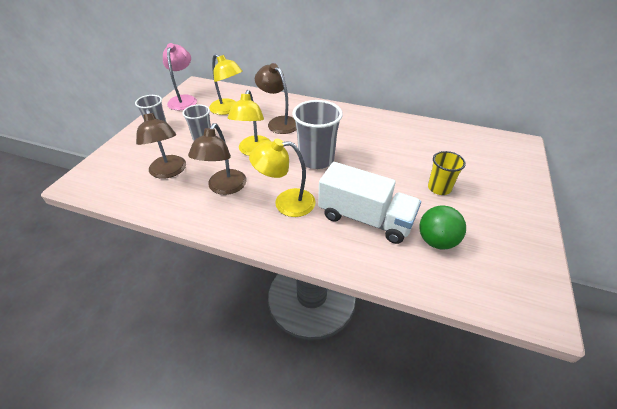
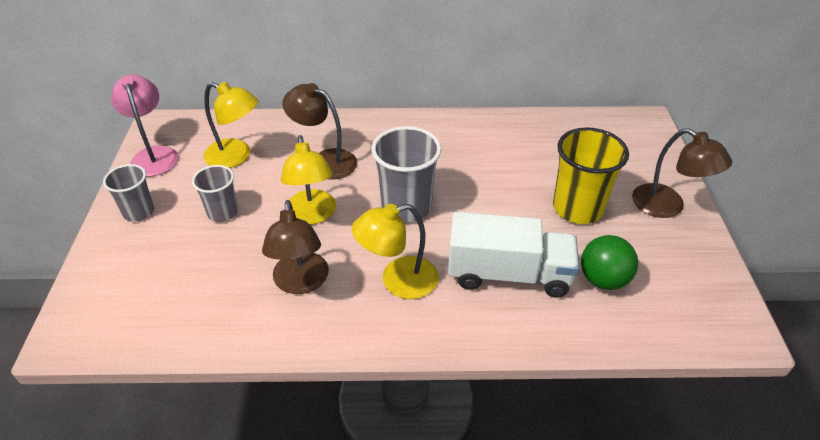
camera: 20 degrees left, 0 degrees up
brown lamp [136,109,186,179] -> brown lamp moved to [632,128,732,218]
yellow cup [428,151,466,195] -> yellow cup [553,127,629,224], size x1.66

